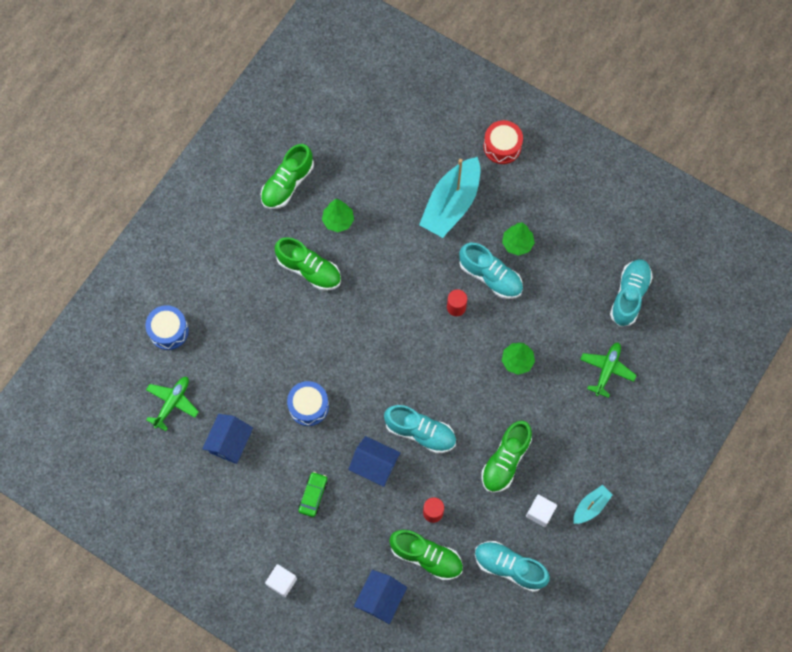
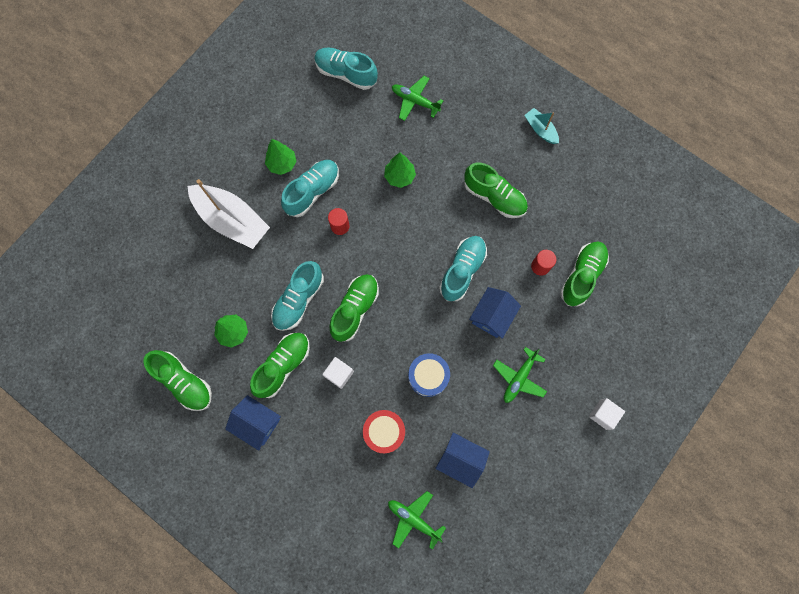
camera: 85 degrees left, 5 degrees up
blue drum [145,305,189,350] -> none
green car [298,472,328,517] -> green plane [493,347,547,403]
blue house [354,570,407,624] -> blue house moved to [225,395,281,451]
turquoise boat [419,157,480,238] -> white boat [187,179,270,249]
turquoise shoe [475,541,550,592] -> turquoise shoe moved to [271,261,324,331]
red drum [484,120,523,164] -> red drum moved to [363,410,405,453]
white cube [526,494,557,527] -> white cube moved to [322,357,354,389]
none -> green shoe [329,274,379,342]

